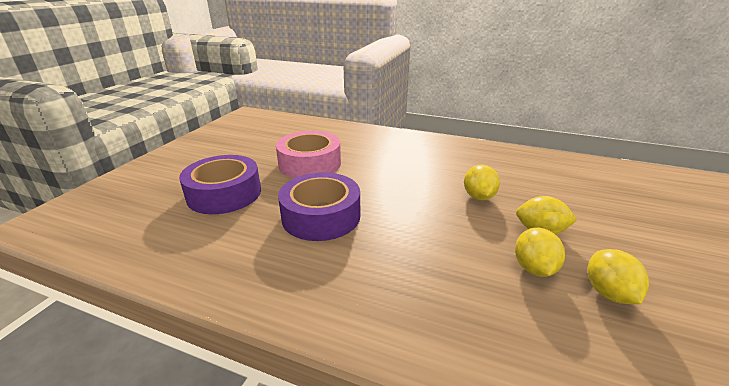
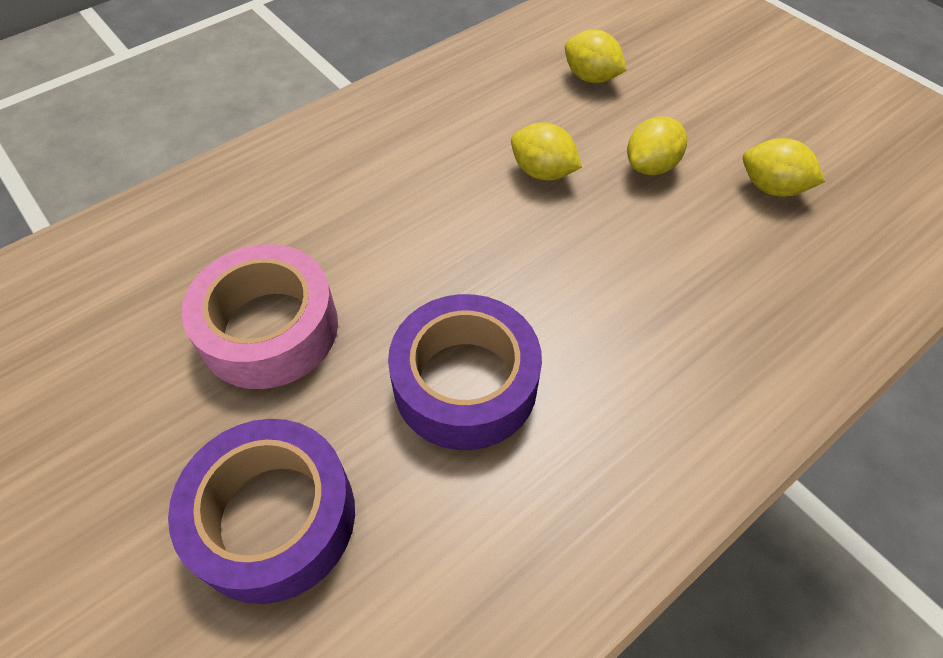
camera: 60 degrees left, 25 degrees up
yellow lemon [515,228,565,277] -> yellow lemon moved to [565,30,627,83]

